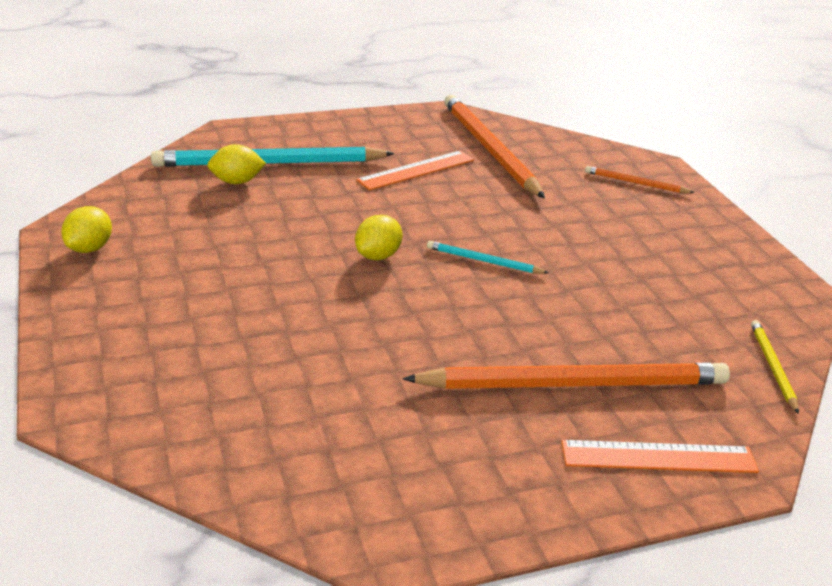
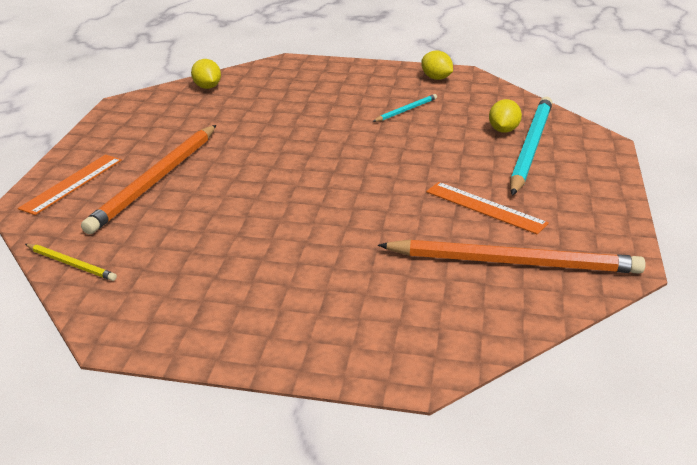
camera: 120 degrees right, 0 degrees up
yellow lemon [355,215,402,260] -> yellow lemon moved to [191,59,221,89]
orange ruler [356,151,474,190] -> orange ruler turned 45 degrees counterclockwise [426,182,549,234]
turquoise pencil [427,241,549,274] -> turquoise pencil moved to [372,94,437,122]
orange pencil [585,166,695,193] -> none

